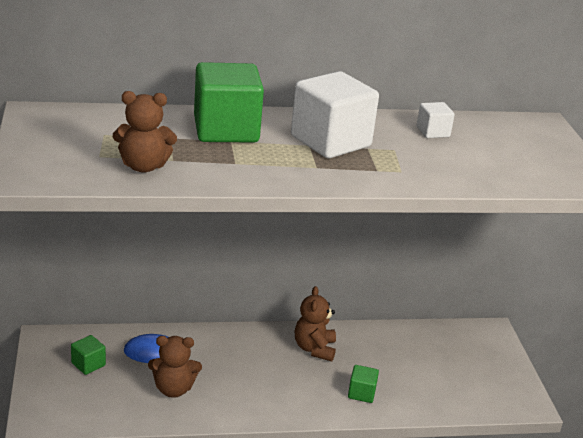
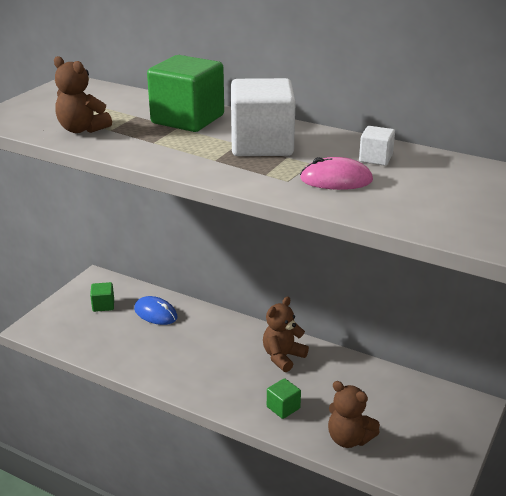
camera: 40 degrees right, 0 degrees up
brown teddy bear [148,336,202,398] -> brown teddy bear moved to [328,381,380,448]
none -> pink mouse [300,157,373,190]

